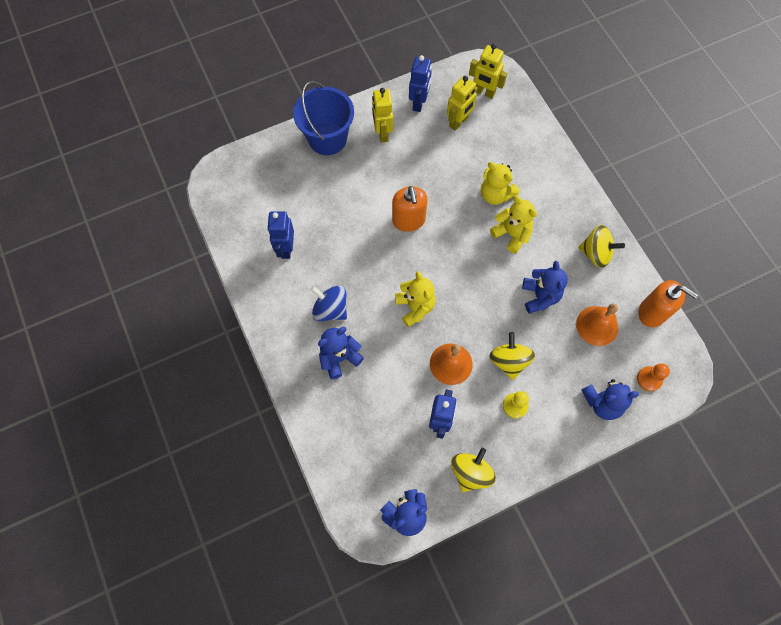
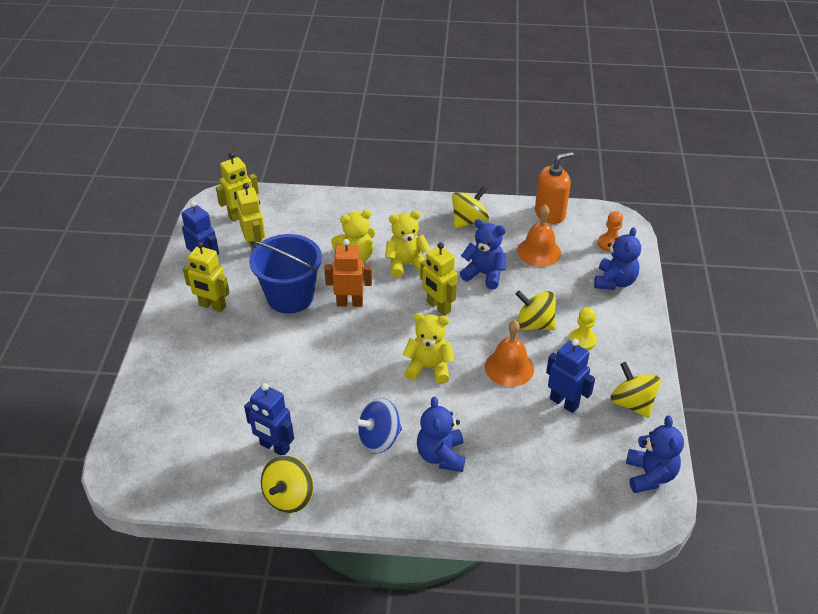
camera: 60 degrees left, 25 degrees down
blue bucket [293,81,354,155] -> blue bucket moved to [249,234,322,314]
orange soap dispenser [392,186,428,232] -> none
none -> yellow spinning top [261,455,314,513]
none -> orange robot [324,239,372,307]
none -> yellow robot [420,242,457,315]

